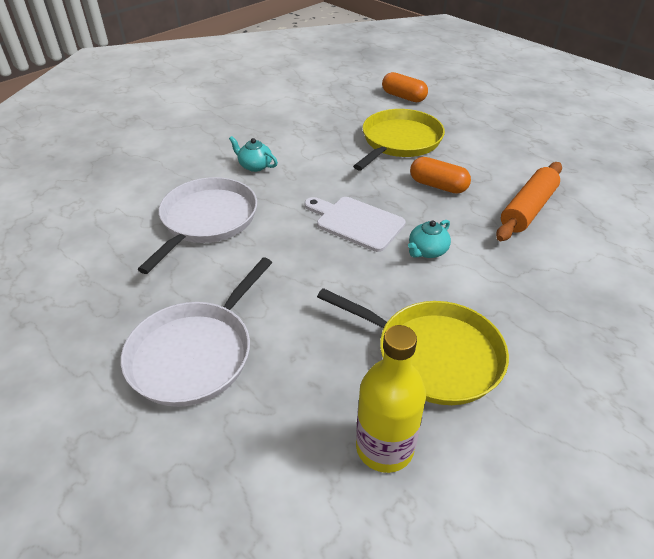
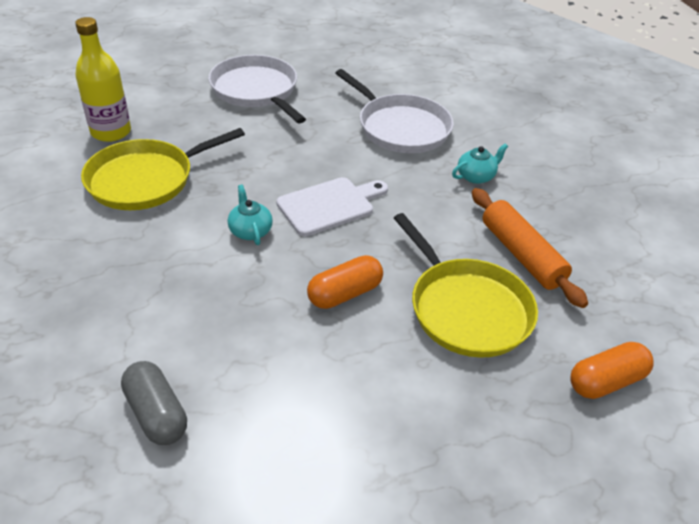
camera: 115 degrees right, 0 degrees up
orange rolling pin [496,162,562,241] -> orange rolling pin moved to [472,188,588,308]
none -> grey capsule [121,361,187,445]

